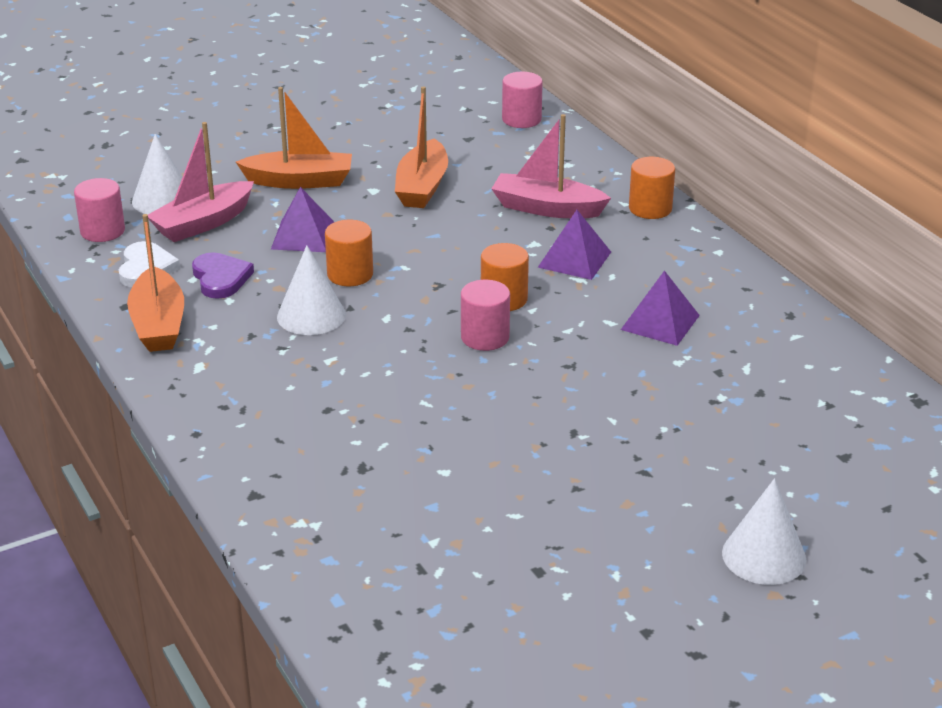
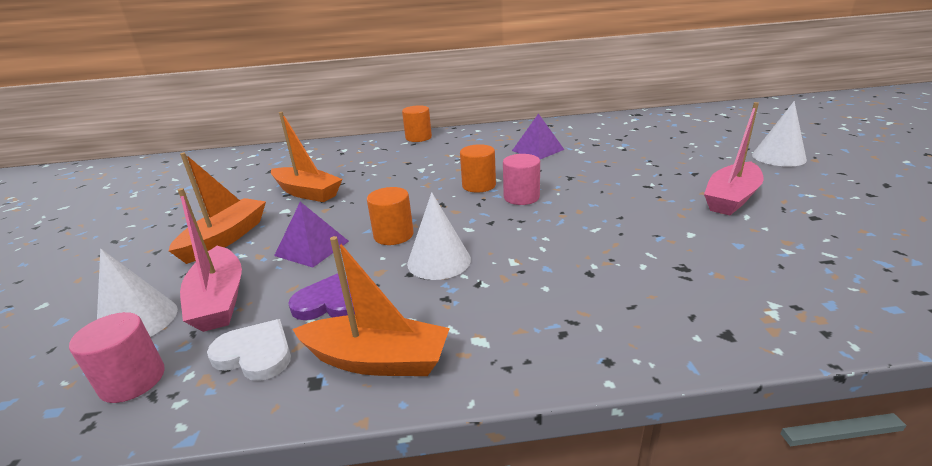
camera: 65 degrees left, 5 degrees down
pink boat [491,114,611,218] -> pink boat moved to [704,102,764,215]
pink cylinder [502,72,543,128] -> none
purple pyramid [538,210,611,280] -> none

